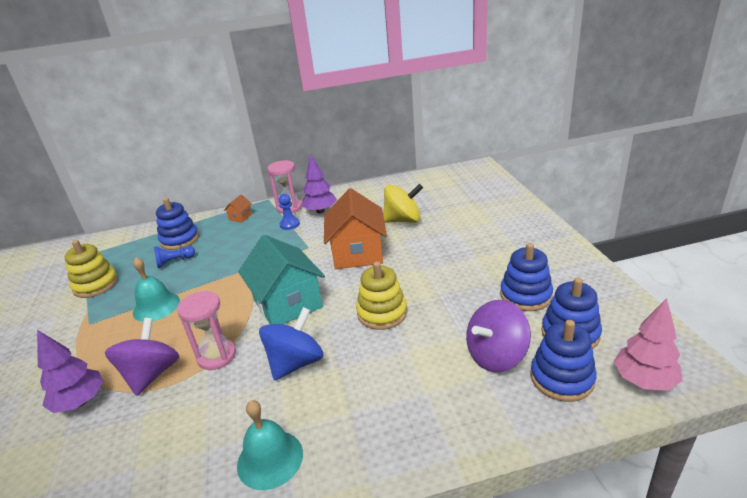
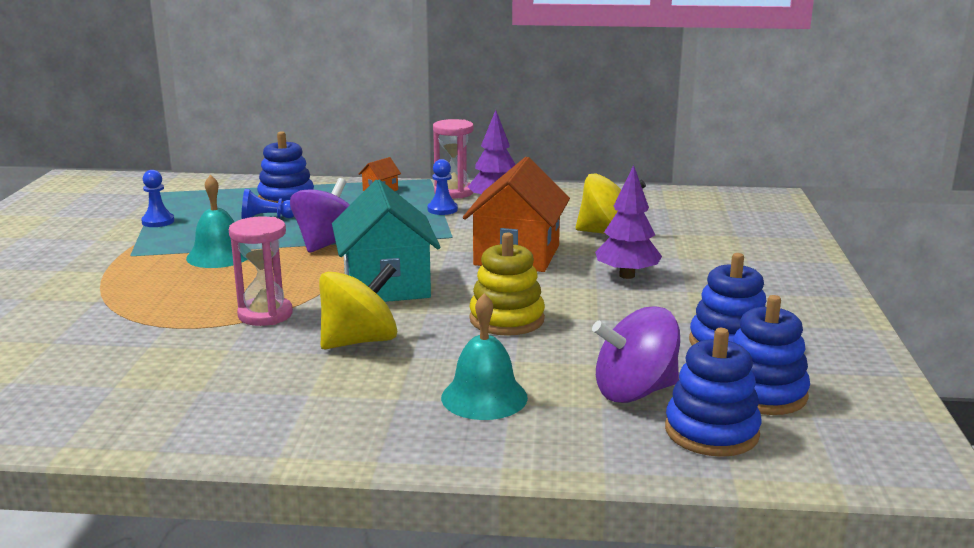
camera: 15 degrees right, 10 degrees down
purple tree [37,330,103,413] -> purple tree moved to [595,165,662,279]
yellow stacking toy [64,240,118,298] -> blue pawn [141,170,174,227]
purple spinning top [105,318,179,396] -> purple spinning top moved to [290,178,350,253]
turquoise bell [237,400,303,490] -> turquoise bell moved to [441,293,528,420]
blue spinning top [259,307,323,381] -> yellow spinning top [319,263,397,349]
pink tree [614,298,683,391] -> none

